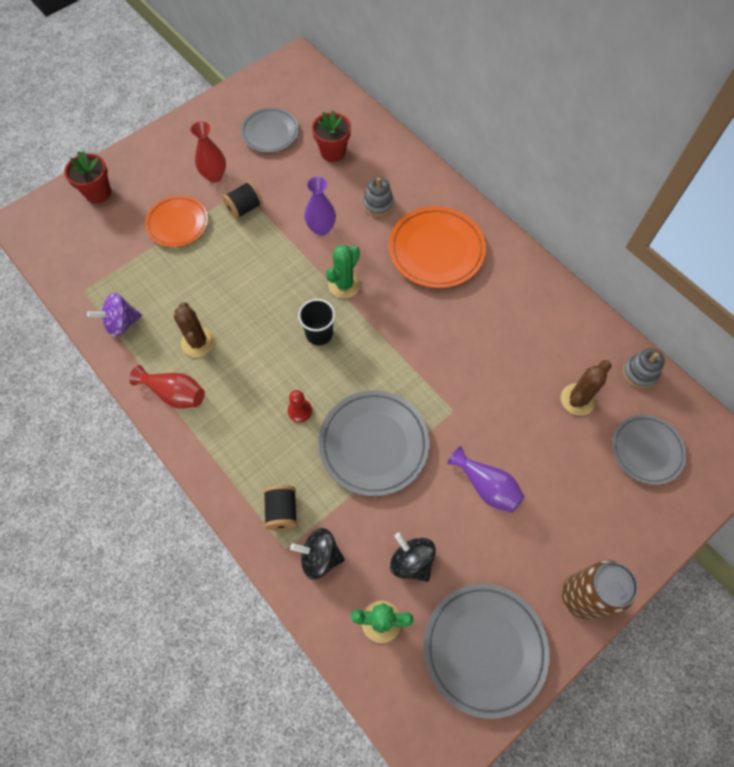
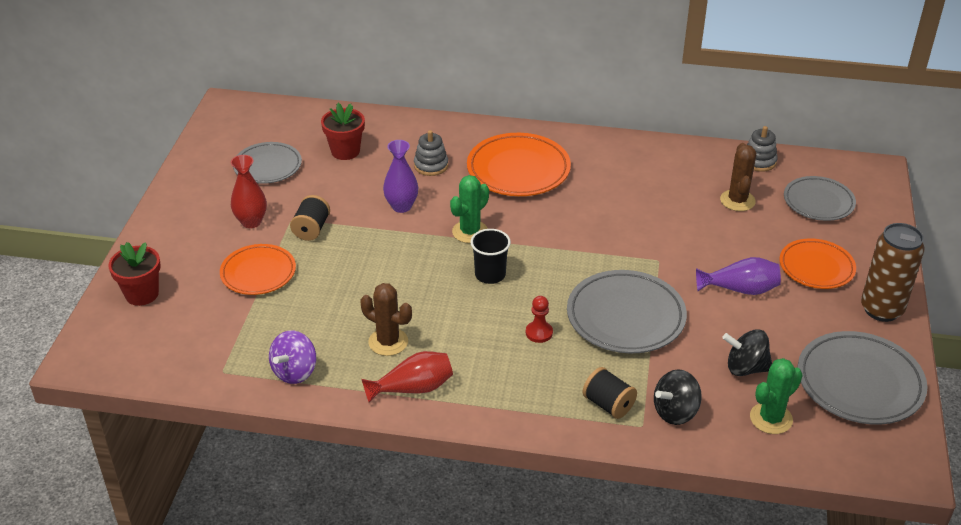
camera: 40 degrees left, 25 degrees down
green cactus [326,245,361,299] -> green cactus turned 45 degrees clockwise [450,175,489,243]
none -> orange plate [780,238,856,289]

